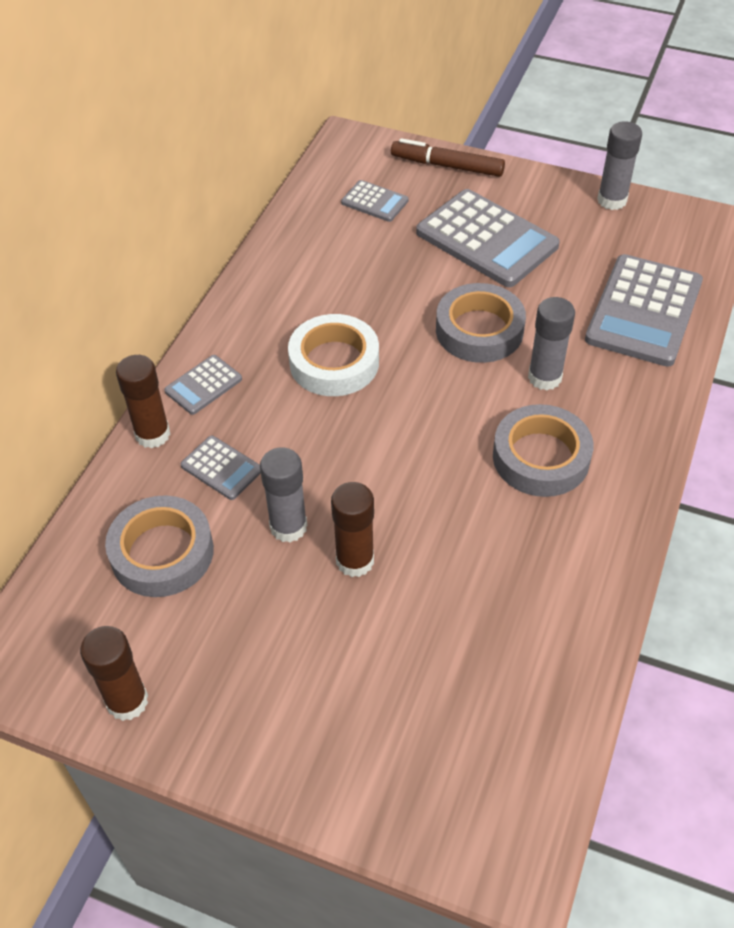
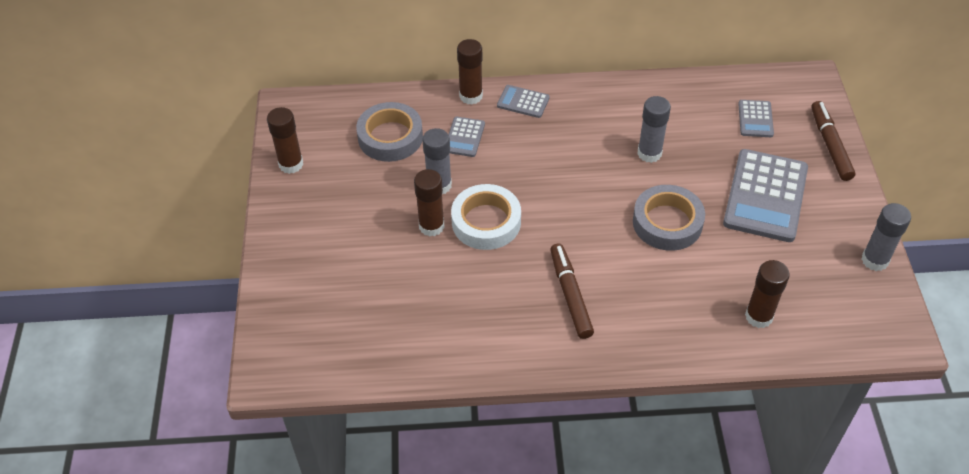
camera: 65 degrees right, 0 degrees up
white tape [288,314,379,396] -> white tape moved to [451,184,521,250]
grey tape [493,404,594,497] -> brown marker [550,243,594,339]
grey glue stick [528,297,575,390] -> grey glue stick moved to [637,96,671,163]
grey calculator [585,254,703,367] -> brown glue stick [745,260,790,328]

